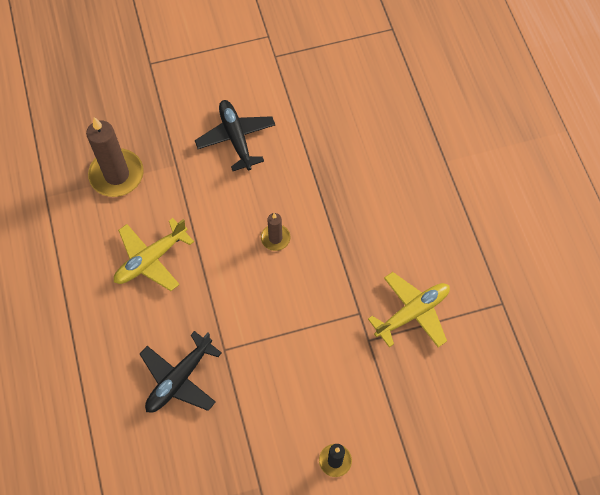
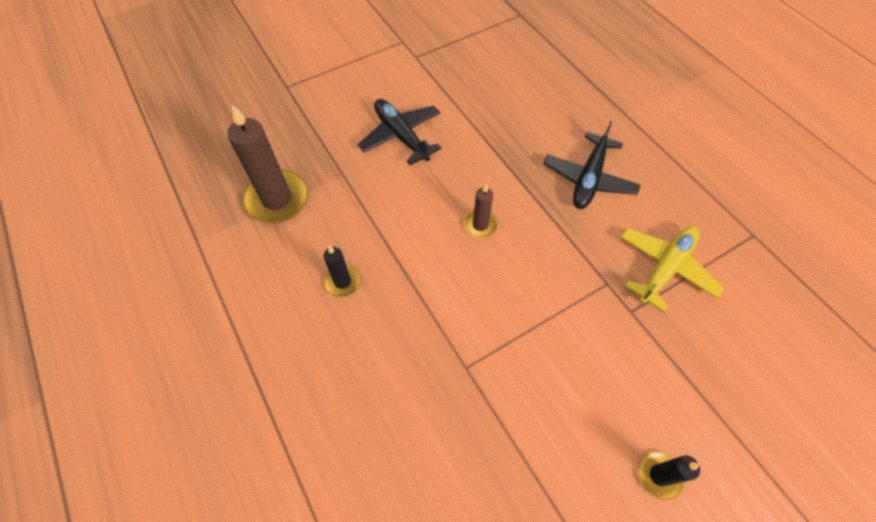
camera: 15 degrees left, 5 degrees down
yellow plane [114,218,194,291] -> black candle [324,245,361,297]
black plane [140,331,222,413] -> black plane moved to [543,121,641,209]

